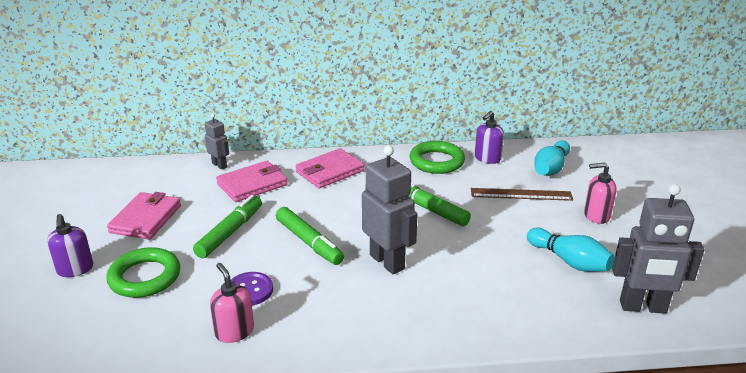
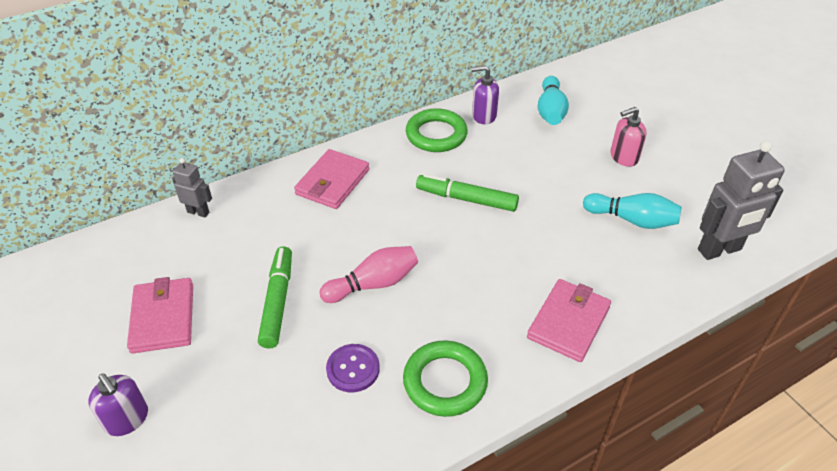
camera: 25 degrees left, 15 degrees up
green ring [106,247,180,298] -> green ring moved to [403,340,488,417]
pink soap dispenser [210,263,254,343] -> none
pink wallet [216,161,287,202] -> pink wallet moved to [527,279,611,362]
green marker [276,207,344,265] -> pink bowling pin [319,246,418,303]
grey robot [362,145,417,274] -> none
brown ruler [471,188,573,201] -> none
purple soap dispenser [475,111,504,164] -> purple soap dispenser turned 75 degrees clockwise [471,66,499,124]

